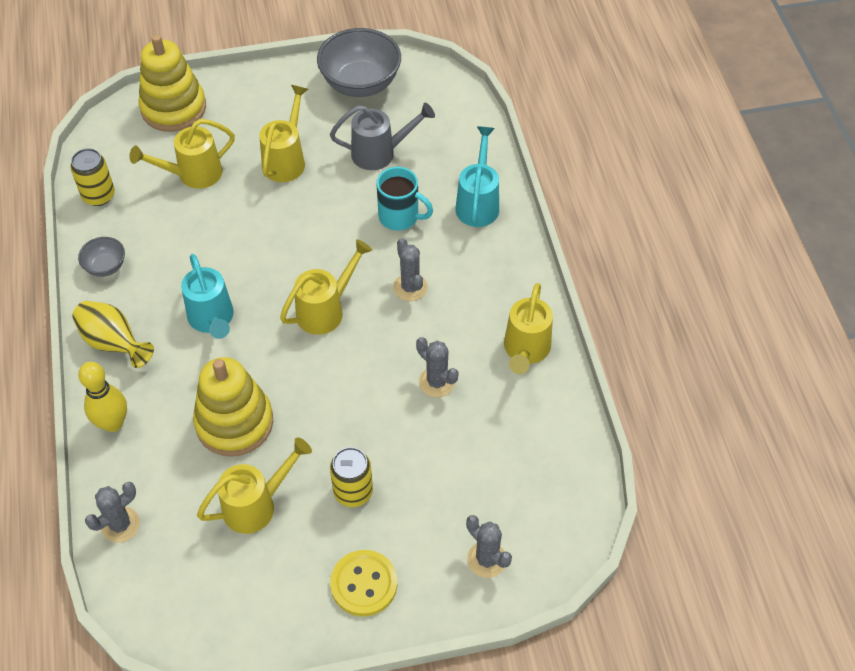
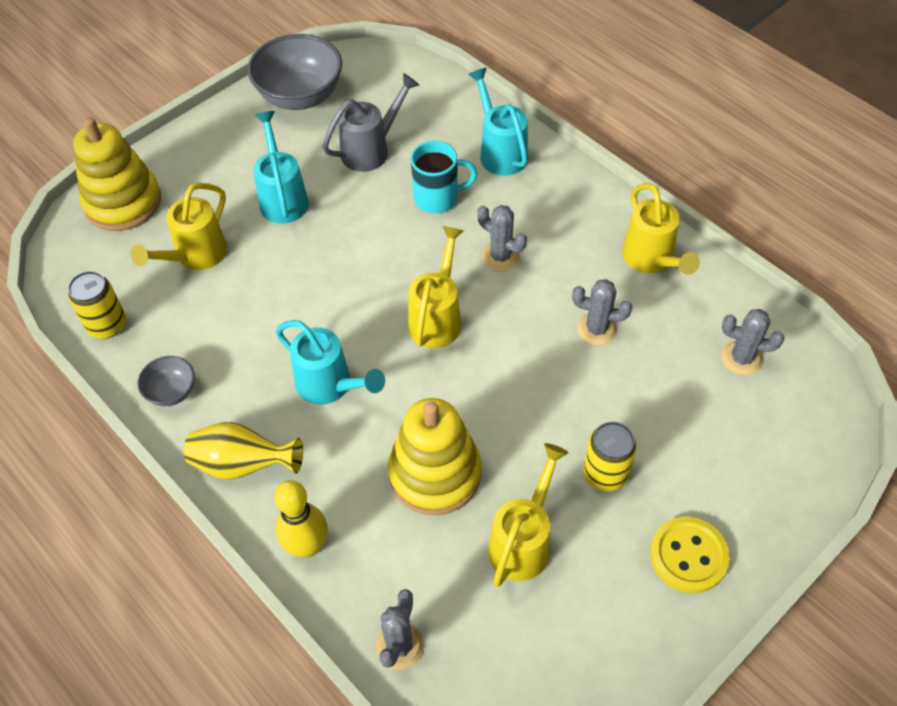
camera: 30 degrees left, 0 degrees up
yellow watering can [259,85,308,182] -> turquoise watering can [253,111,309,224]
grey cactus [466,515,512,578] -> grey cactus moved to [721,309,784,375]

